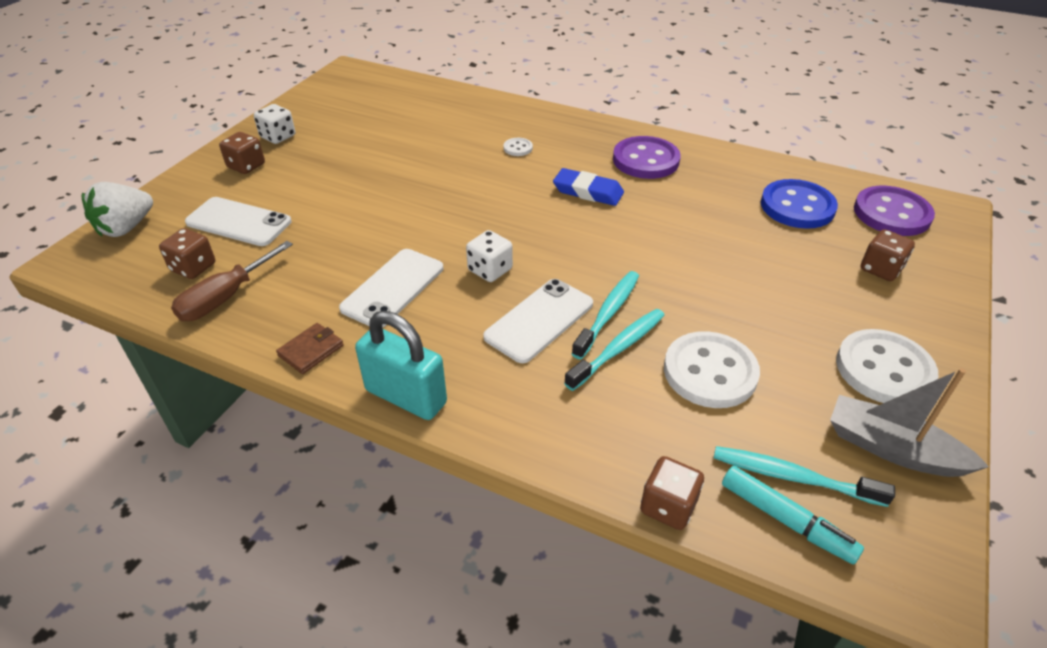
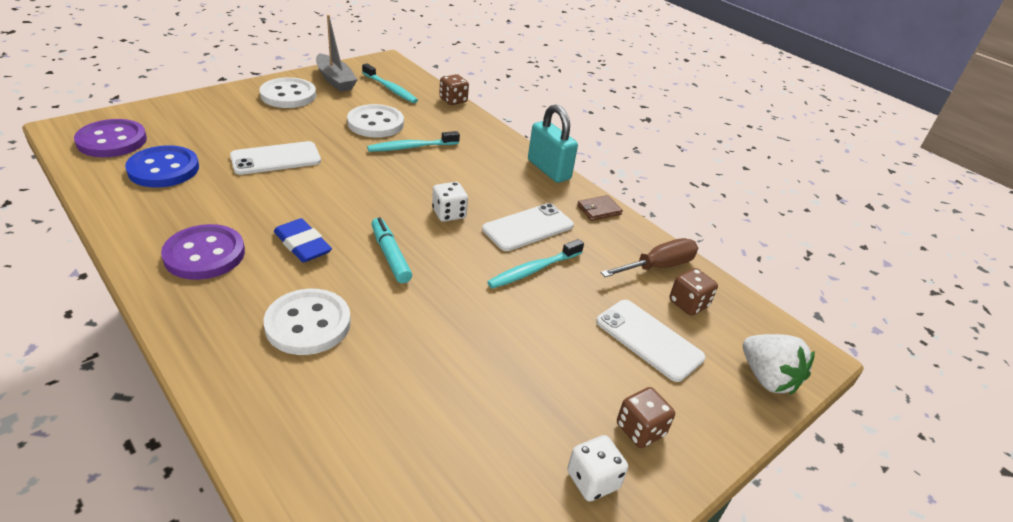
camera: 160 degrees left, 5 degrees down
white strawberry [82,182,153,237] -> white strawberry turned 90 degrees clockwise [743,334,815,395]
white phone [483,279,593,363] -> white phone moved to [230,141,321,175]
white button [503,138,533,156] -> white button [264,289,351,355], size x2.21
turquoise toothbrush [572,271,639,360] -> turquoise toothbrush moved to [487,239,584,289]
turquoise marker [722,466,864,564] -> turquoise marker moved to [371,217,412,283]
brown dice [861,229,915,281] -> none

